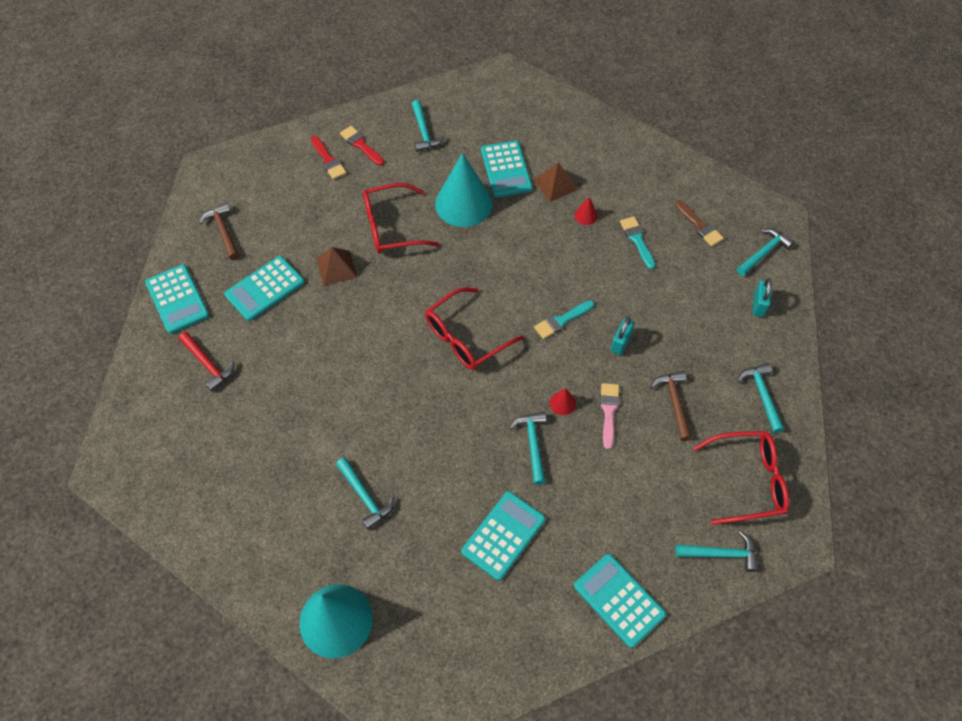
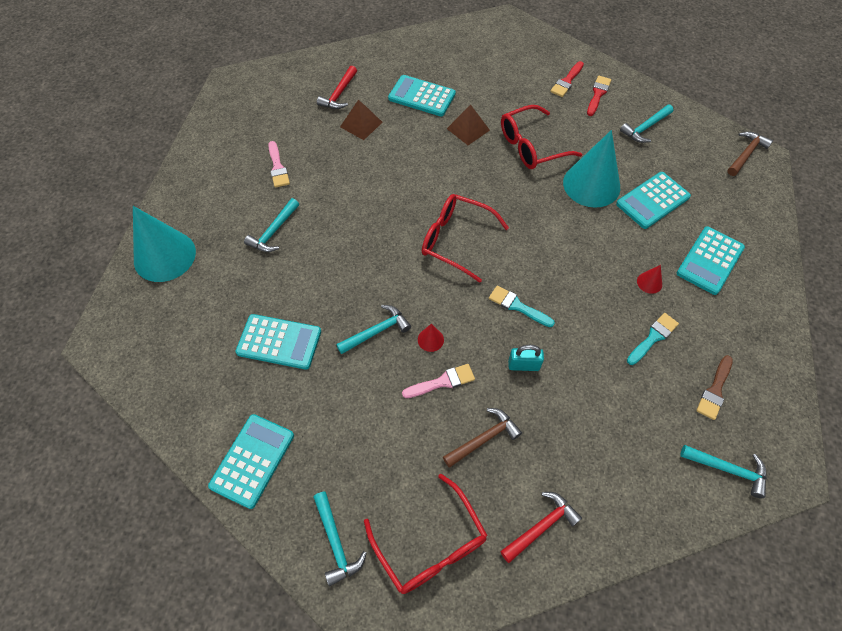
camera: 65 degrees right, 0 degrees up
turquoise calculator [145,264,209,334] -> turquoise calculator moved to [677,226,745,295]
brown hammer [199,203,239,260] -> brown hammer moved to [728,131,773,176]
red glasses [363,183,439,253] -> red glasses turned 75 degrees counterclockwise [501,105,582,169]
brown pyramid [534,162,578,202] -> brown pyramid moved to [340,100,383,140]
turquoise hammer [737,363,784,433] -> red hammer [500,492,582,563]
turquoise padlock [753,278,772,317] -> none
none -> pink brush [268,141,290,188]

